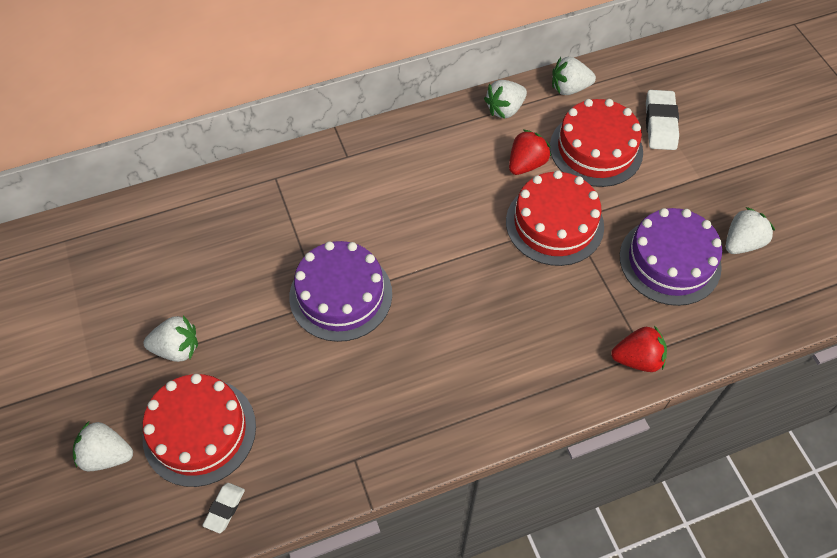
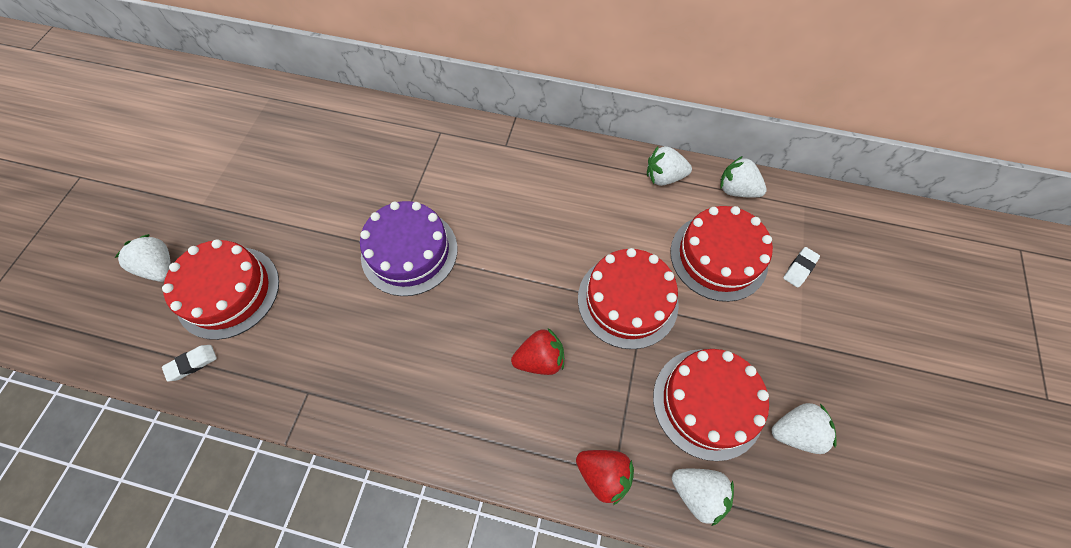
camera: 35 degrees right, 5 degrees up
white strawberry [144,316,198,362] -> white strawberry moved to [672,469,734,526]
red strawberry [509,129,551,175] -> red strawberry moved to [511,328,564,375]
purple cake [620,208,722,306] -> red cake [653,349,769,461]
white eraser [646,90,679,150] -> white eraser [783,247,820,288], size x0.59

